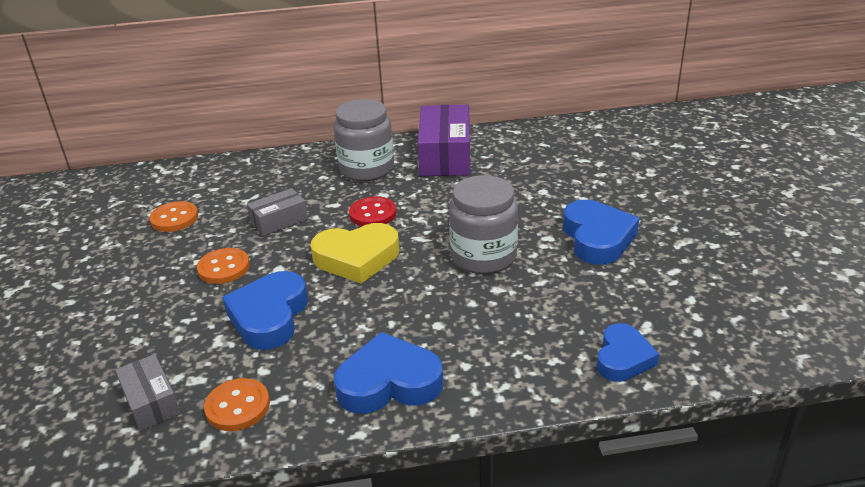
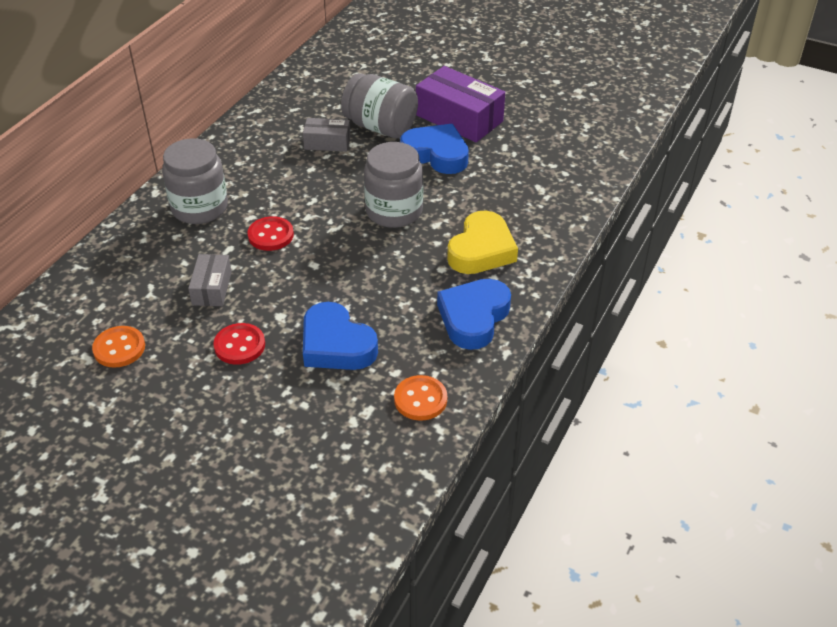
camera: 55 degrees left, 10 degrees up
grey box [115,354,181,431] -> grey box moved to [303,118,351,152]
orange button [197,248,250,284] -> red button [213,323,265,365]
yellow heart [310,223,399,284] -> yellow heart moved to [447,210,518,274]
purple box [418,105,470,176] -> purple box moved to [416,66,505,142]
blue heart [597,323,659,382] -> none
none -> grey jar [341,73,418,138]

